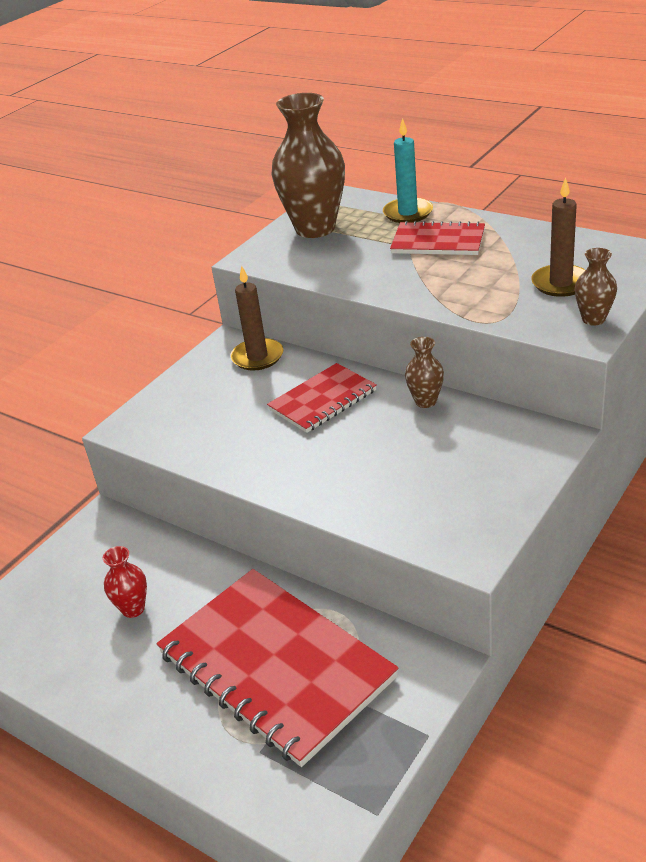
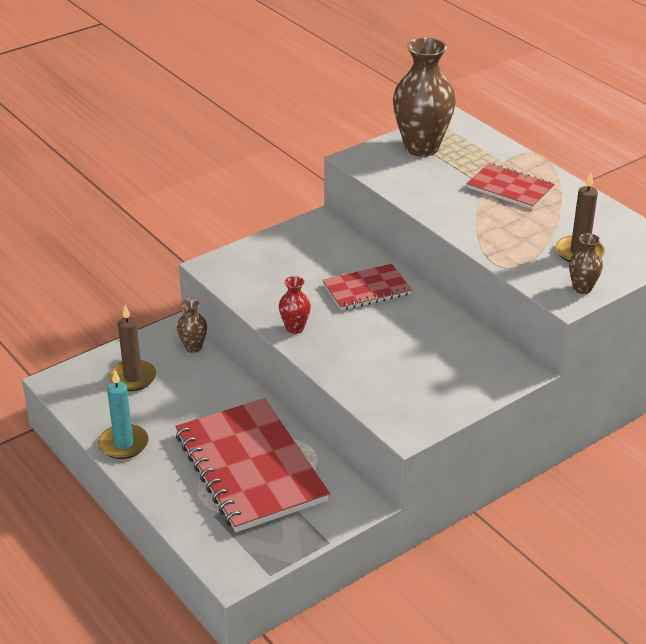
camera: 15 degrees right, 0 degrees up
red vase [103,546,147,618] -> red vase moved to [279,276,311,334]
brown candle [230,266,283,371] -> brown candle moved to [109,305,157,391]
turquoise candle [383,118,433,223] -> turquoise candle moved to [98,370,148,459]
brown vase [405,337,444,408] -> brown vase moved to [177,298,207,353]

